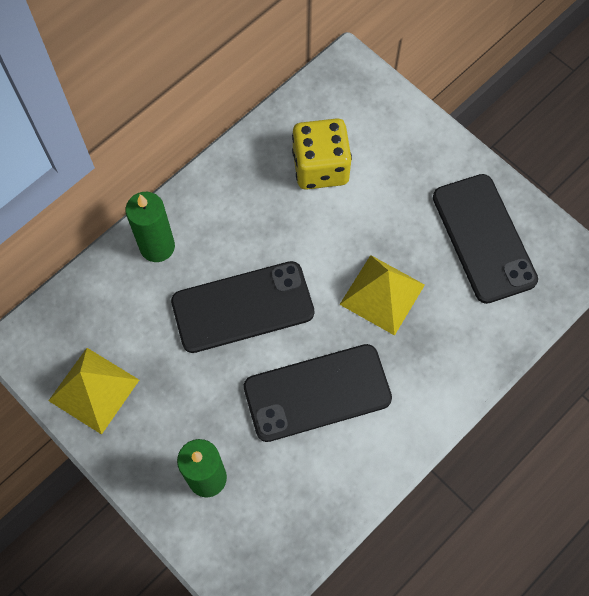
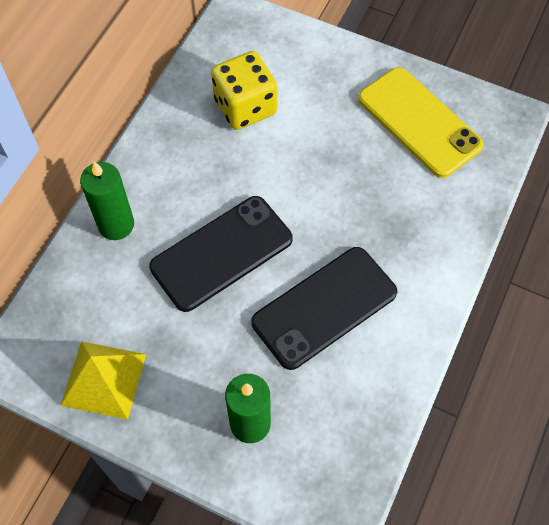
camera: 20 degrees left, 5 degrees down
yellow pyramid [339,255,425,336] -> none
black phone [433,174,538,304] -> yellow phone [358,67,484,178]

